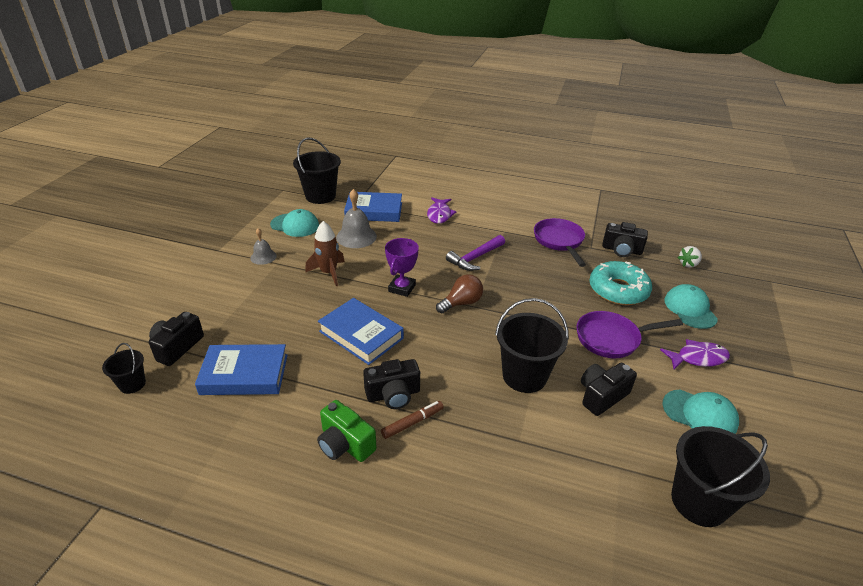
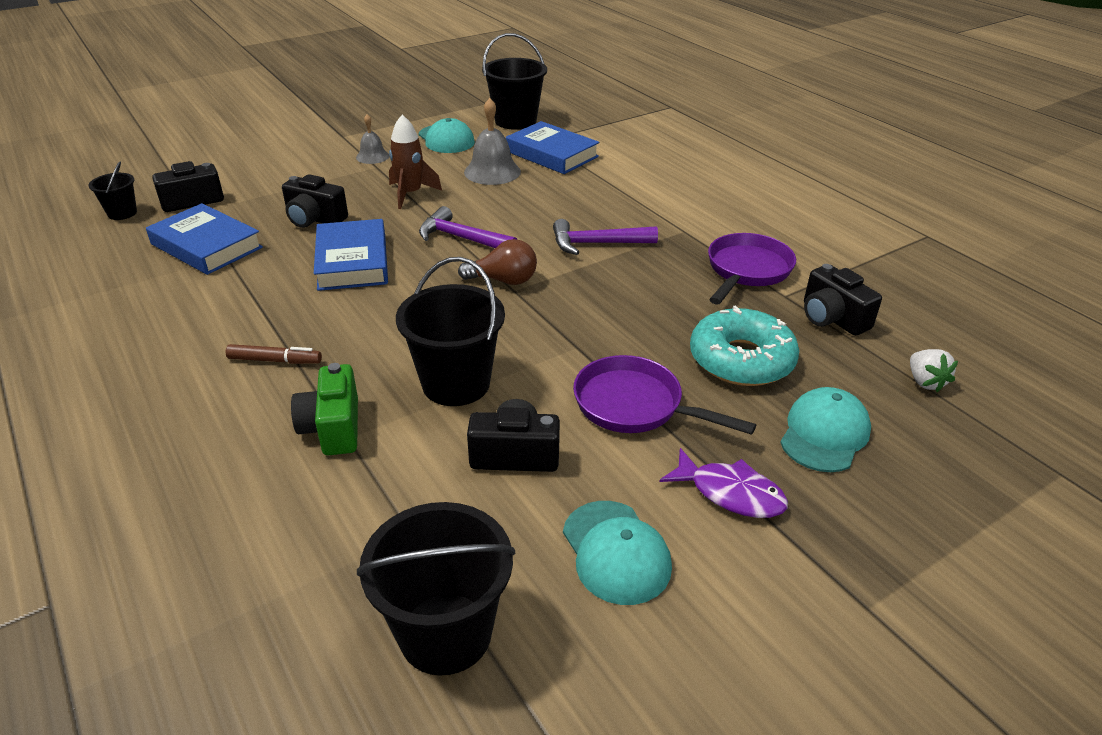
camera: 40 degrees right, 0 degrees up
green camera [317,400,377,462] -> green camera moved to [291,363,358,456]
black camera [363,359,420,409] -> black camera moved to [282,174,348,228]
purple trophy [385,238,419,297] -> purple hammer [419,206,517,248]
purple fish [427,198,457,224] -> none
white strawberry [677,246,702,268] -> white strawberry turned 105 degrees counterclockwise [910,349,958,392]

